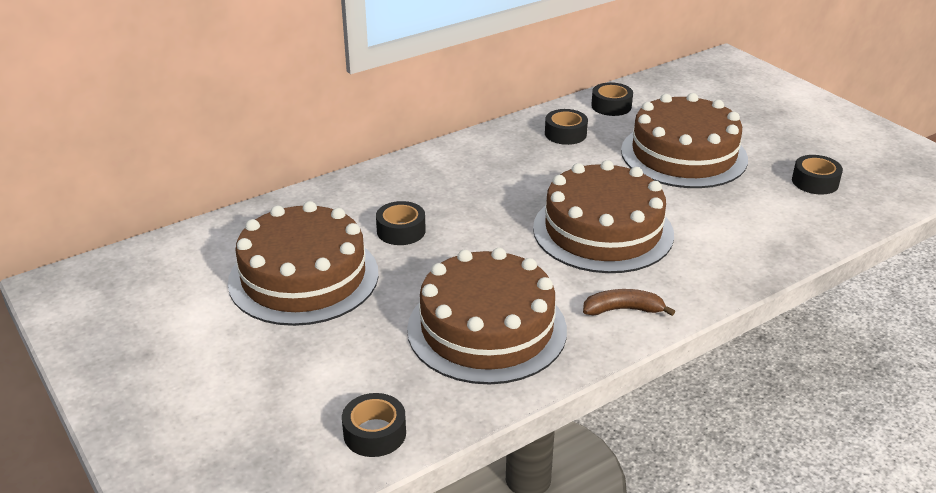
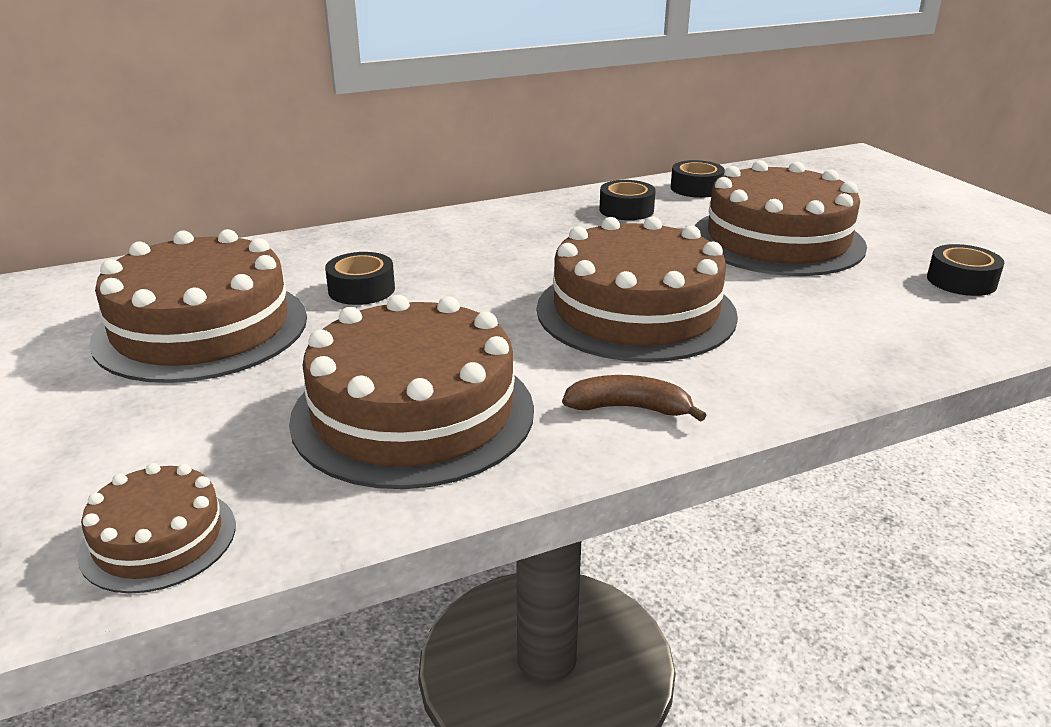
camera: 10 degrees right, 5 degrees down
black tape [342,393,406,457] -> brown cake [77,463,236,593]

